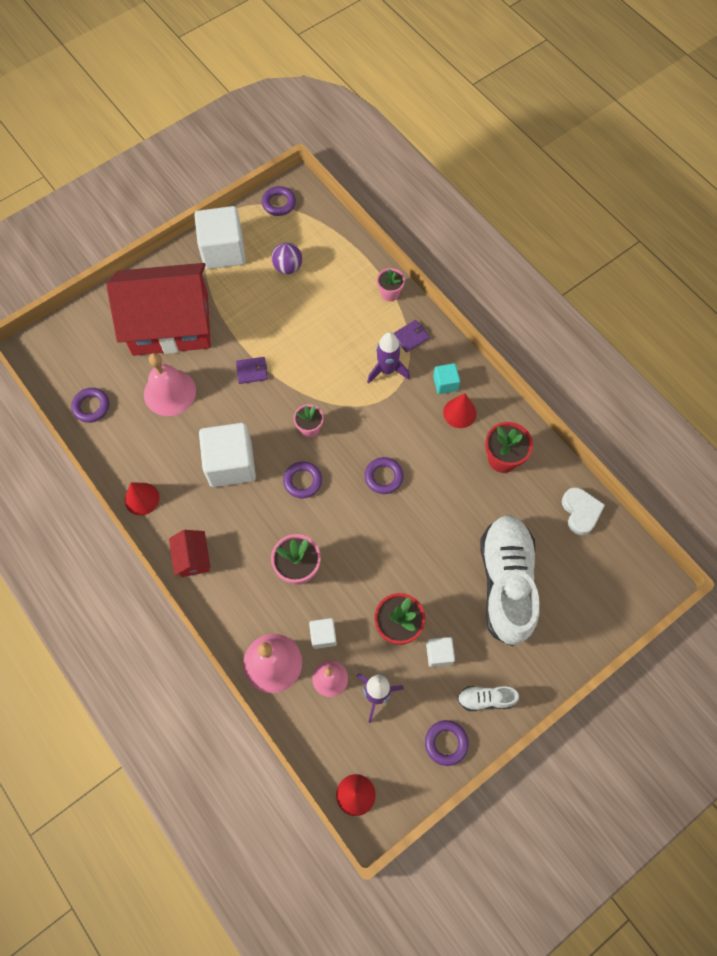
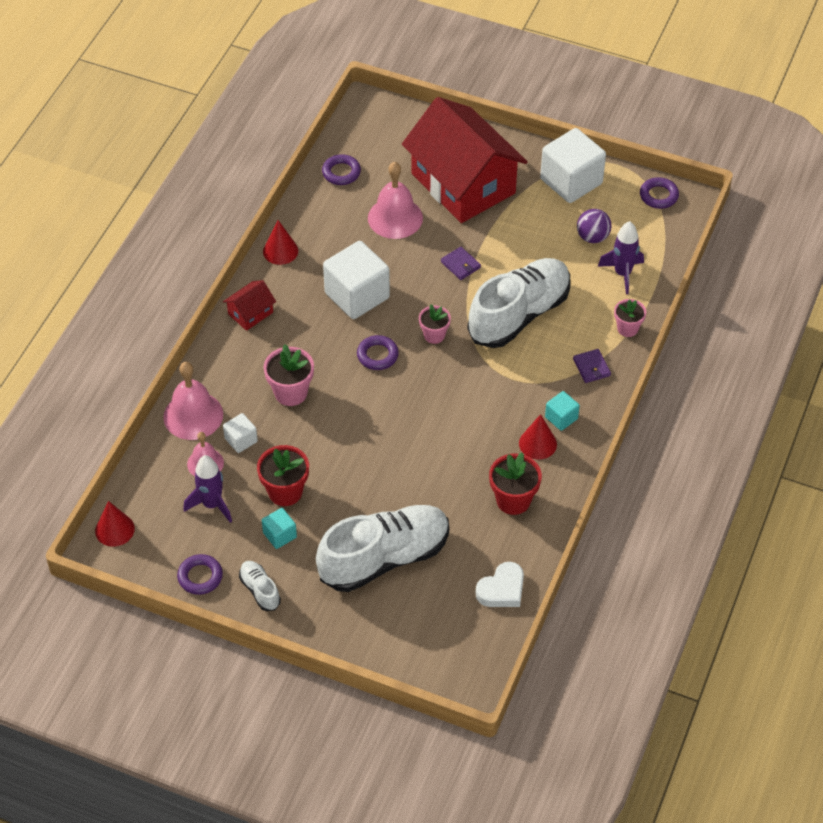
camera: 60 degrees right, 15 degrees down
purple ring [364,457,404,494] -> none
purple rocket [367,332,410,384] -> purple rocket moved to [598,221,644,294]
purple wallet [393,320,430,353] -> purple wallet turned 45 degrees clockwise [573,349,611,383]
white cube [426,637,455,667] -> turquoise cube [262,508,297,549]
none -> white shoe [468,258,570,348]

